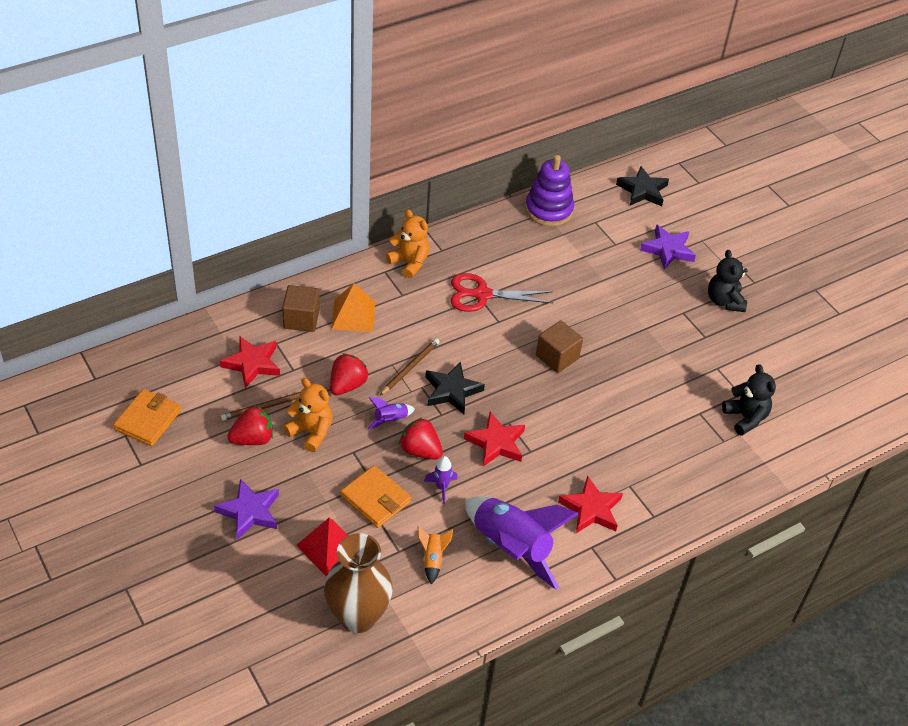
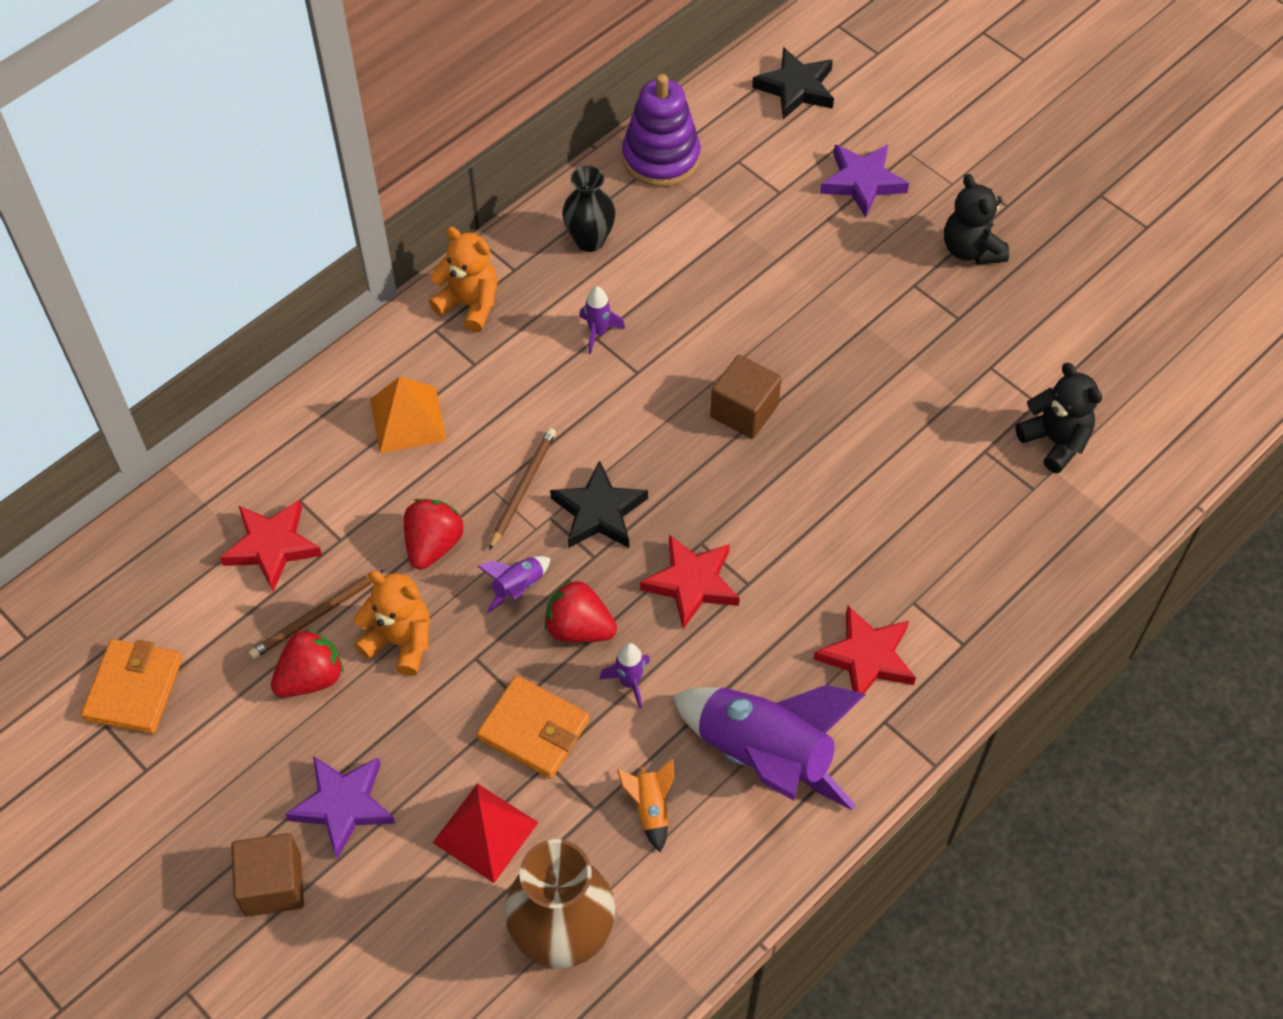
camera: 10 degrees left, 10 degrees up
brown cube [282,285,320,332] -> brown cube moved to [231,833,304,917]
red scissors [450,273,553,312] -> purple rocket [579,287,625,354]
none -> black vase [562,165,615,252]

